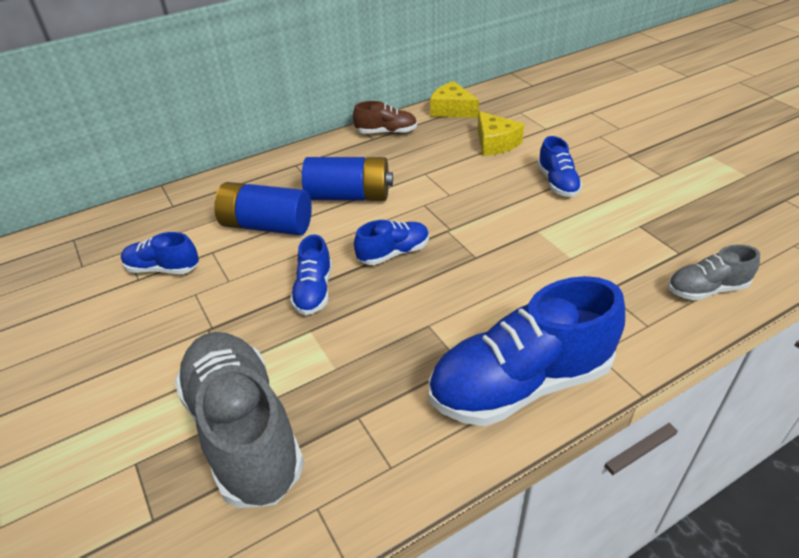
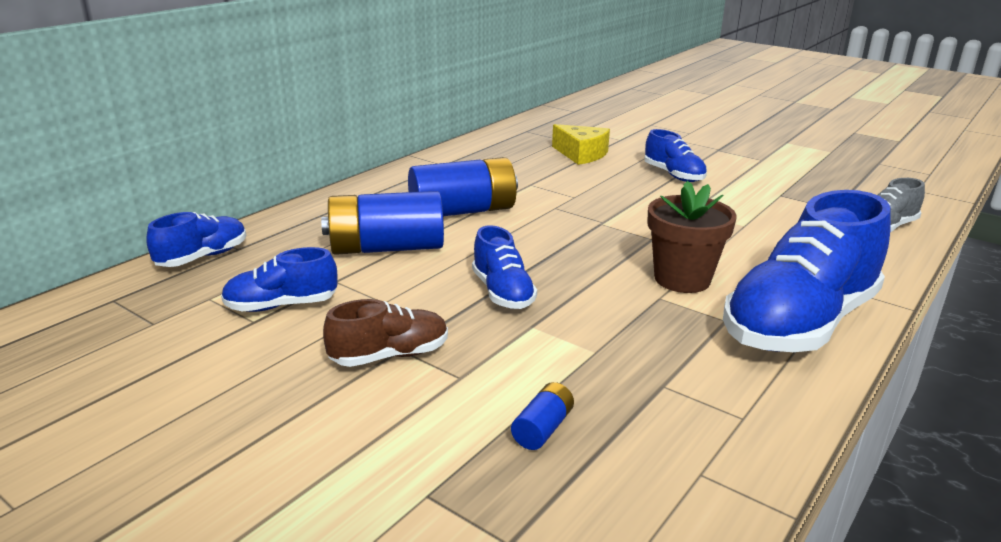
camera: 25 degrees left, 15 degrees down
grey shoe [174,332,304,508] -> blue battery [511,382,574,450]
brown shoe [353,101,417,134] -> brown shoe moved to [323,299,448,367]
blue shoe [354,220,429,265] -> blue shoe moved to [146,212,246,267]
yellow cheese [430,81,479,118] -> none
none -> brown flower pot [647,181,737,293]

